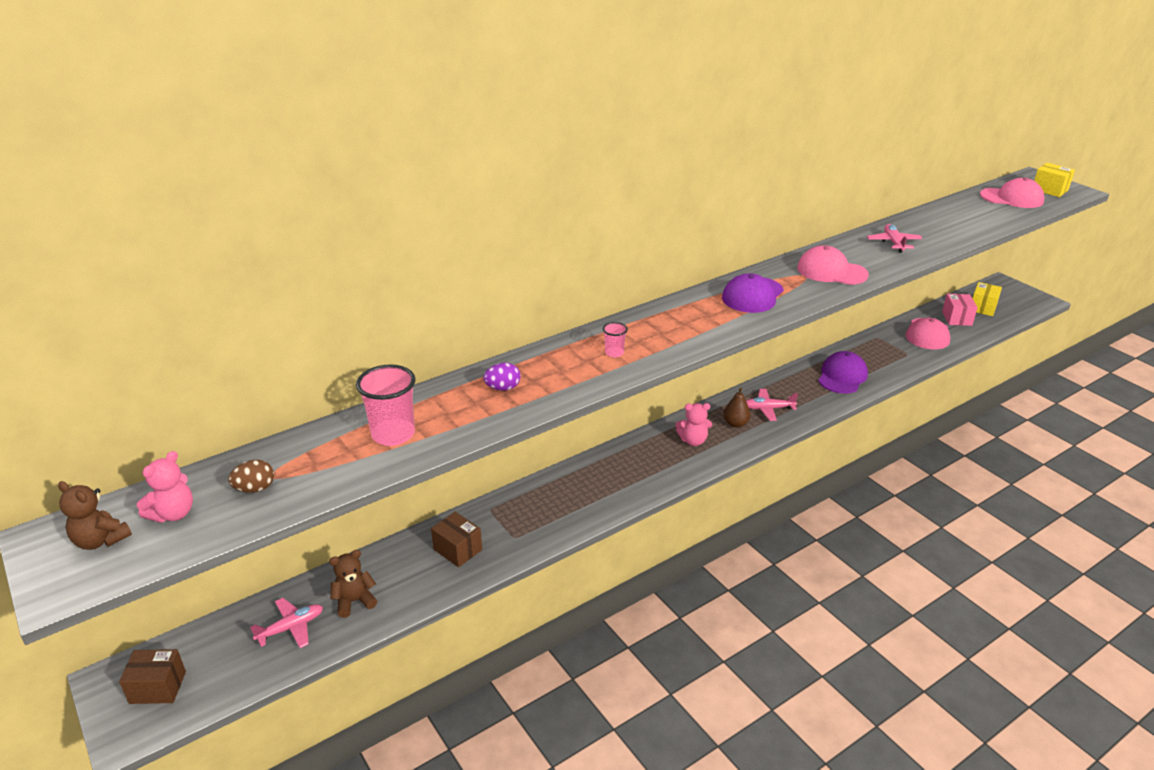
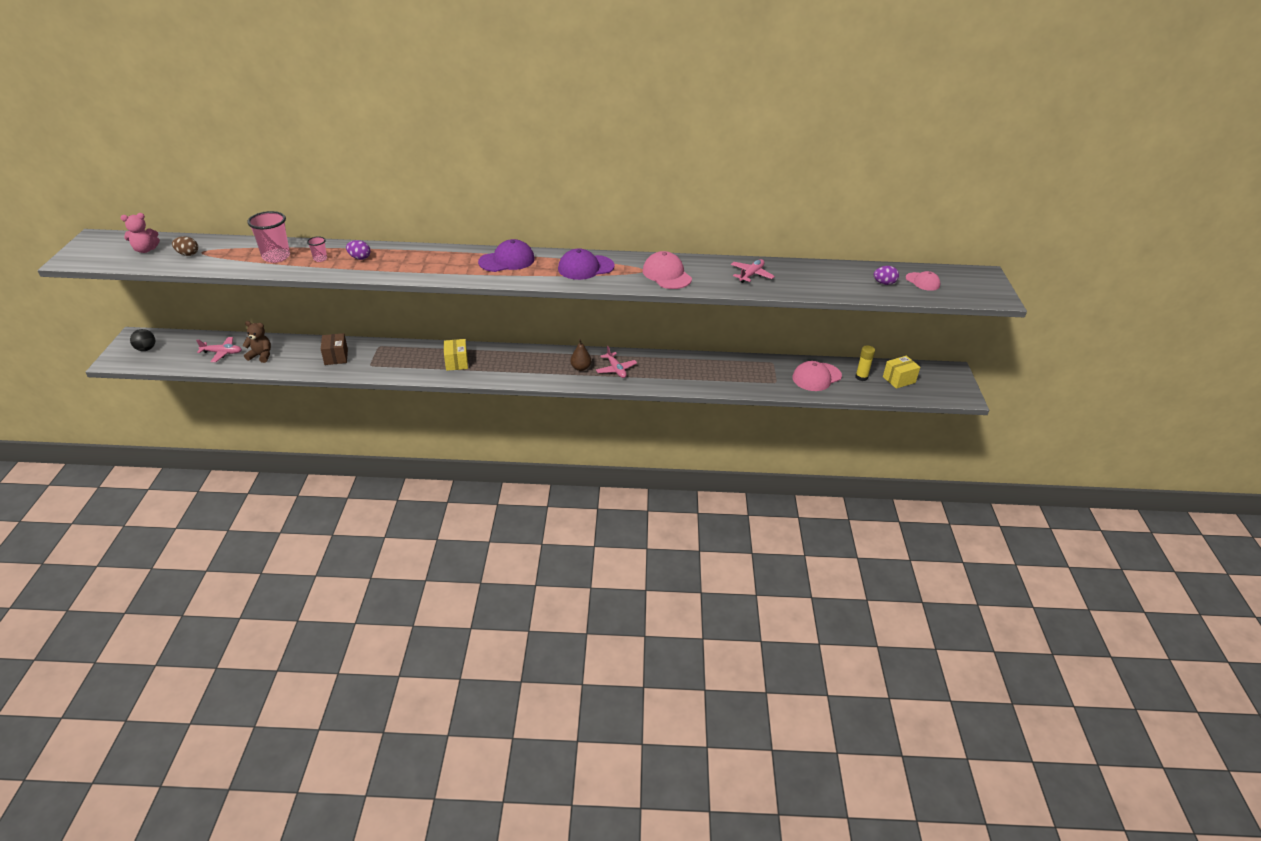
camera: 35 degrees right, 5 degrees up
brown teddy bear [58,481,132,550] -> none
brown box [119,649,186,704] -> black ball [130,329,155,351]
pink cup [603,322,628,357] -> pink cup moved to [307,237,327,262]
pink teddy bear [675,403,712,446] -> none
pink plane [746,389,798,421] -> pink plane turned 150 degrees counterclockwise [596,346,637,378]
purple cap [818,351,868,394] -> purple cap moved to [478,239,535,272]
pink box [942,294,978,326] -> yellow glue stick [855,345,875,381]
pink cap [980,178,1044,208] -> pink cap [906,271,940,291], size x0.62
yellow box [1034,163,1075,197] -> yellow box moved to [444,339,468,371]
none -> purple egg [874,266,899,285]

